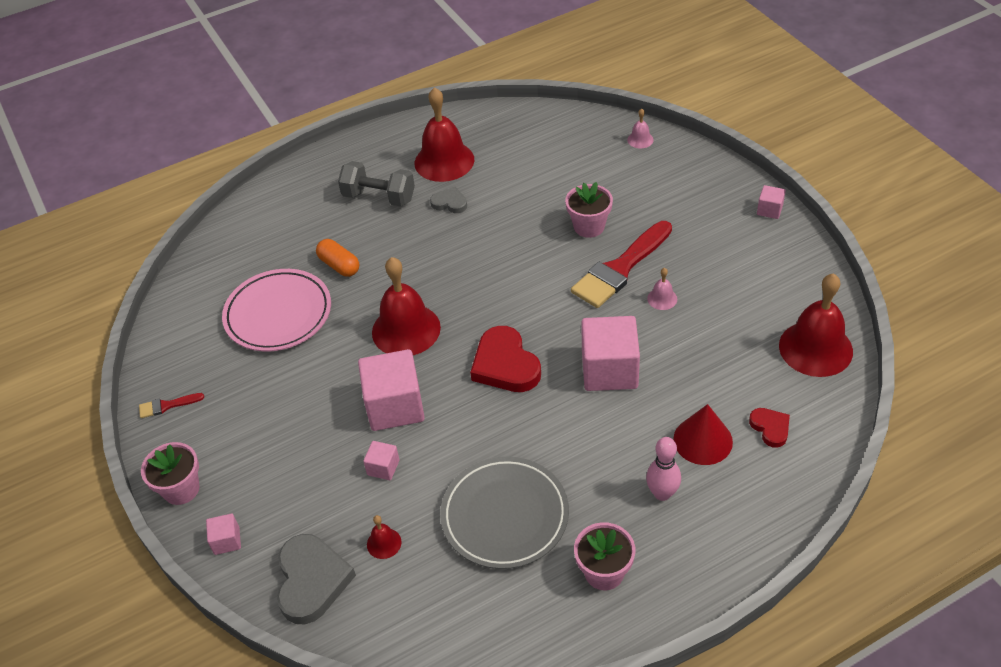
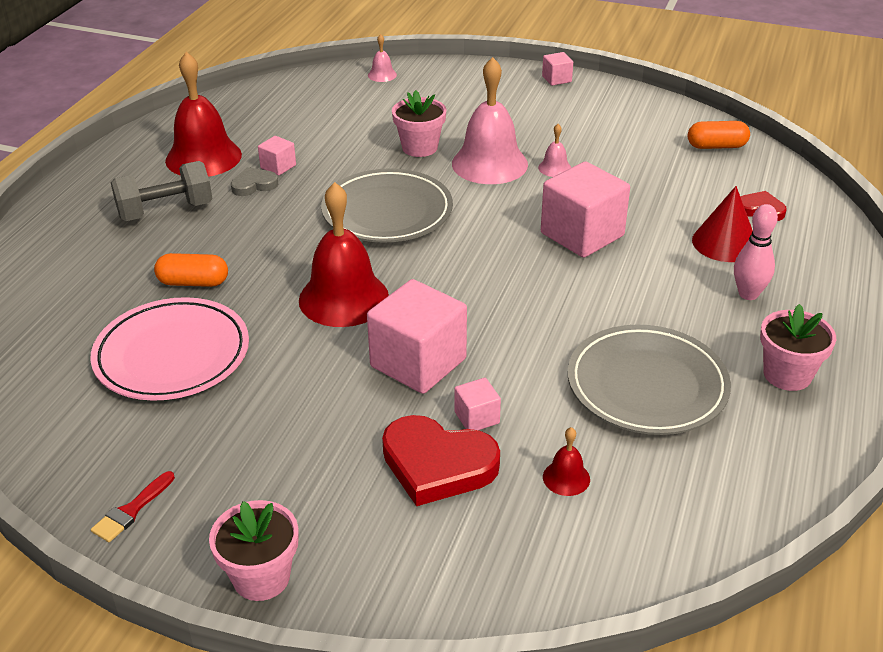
camera: 45 degrees left, 10 degrees down
pink cube [206,513,241,555] -> pink cube moved to [258,136,296,176]
grey heart [277,534,356,624] -> none
red heart [470,326,541,392] -> red heart moved to [382,415,500,506]
red brush [571,221,672,308] -> pink bell [452,57,528,184]
red bell [779,273,853,377] -> orange capsule [688,121,750,149]
none -> grey plate [321,168,453,243]

